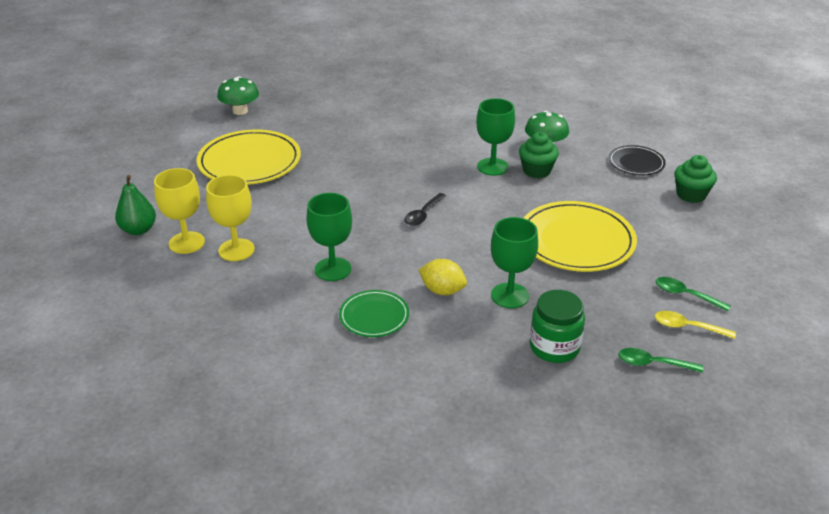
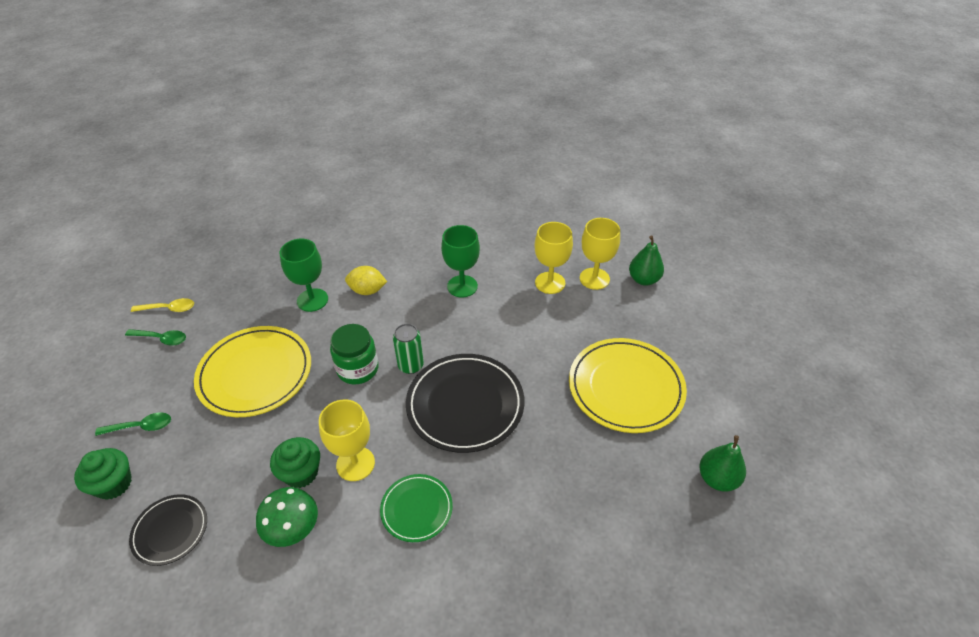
camera: 160 degrees right, 10 degrees up
green mushroom [217,76,259,115] -> green pear [699,435,746,492]
green plate [339,290,409,337] -> green plate moved to [380,474,453,542]
black spoon [404,193,446,226] -> green can [393,324,424,374]
green goblet [476,98,515,176] -> yellow goblet [319,399,375,481]
green jar [530,290,585,363] -> green jar moved to [330,324,379,384]
green spoon [618,348,703,373] -> green spoon moved to [95,412,171,436]
none -> black plate [406,354,524,453]

